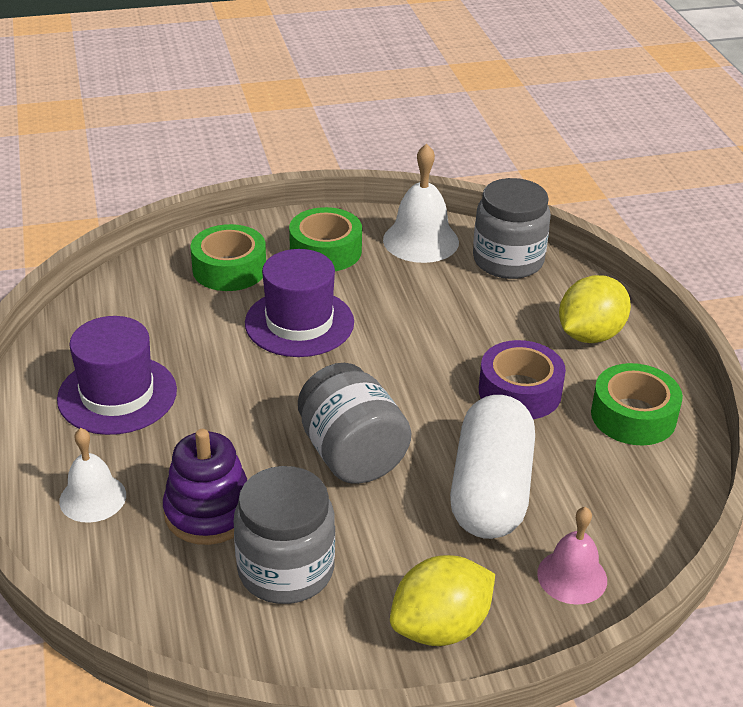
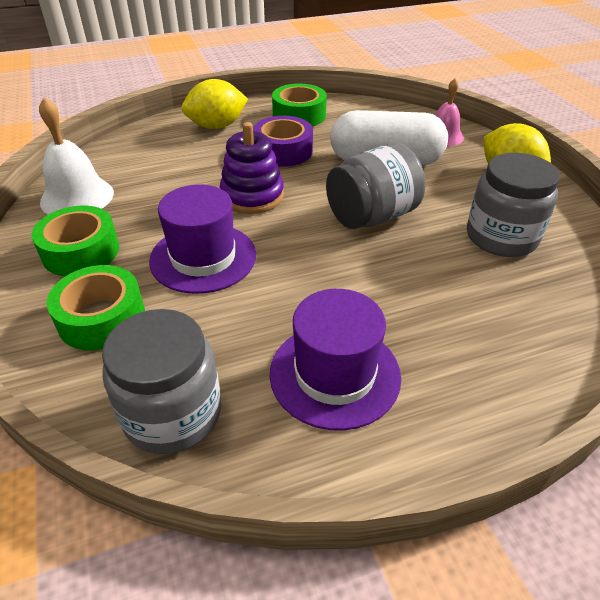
camera: 95 degrees left, 5 degrees up
white bell [59,428,126,523] -> none
purple stacking toy [163,429,247,545] -> purple stacking toy moved to [219,122,284,214]
grey jar [473,178,551,279] -> grey jar moved to [102,309,221,454]
yellow lemon [559,275,631,343] -> yellow lemon turned 60 degrees counterclockwise [182,79,248,129]

